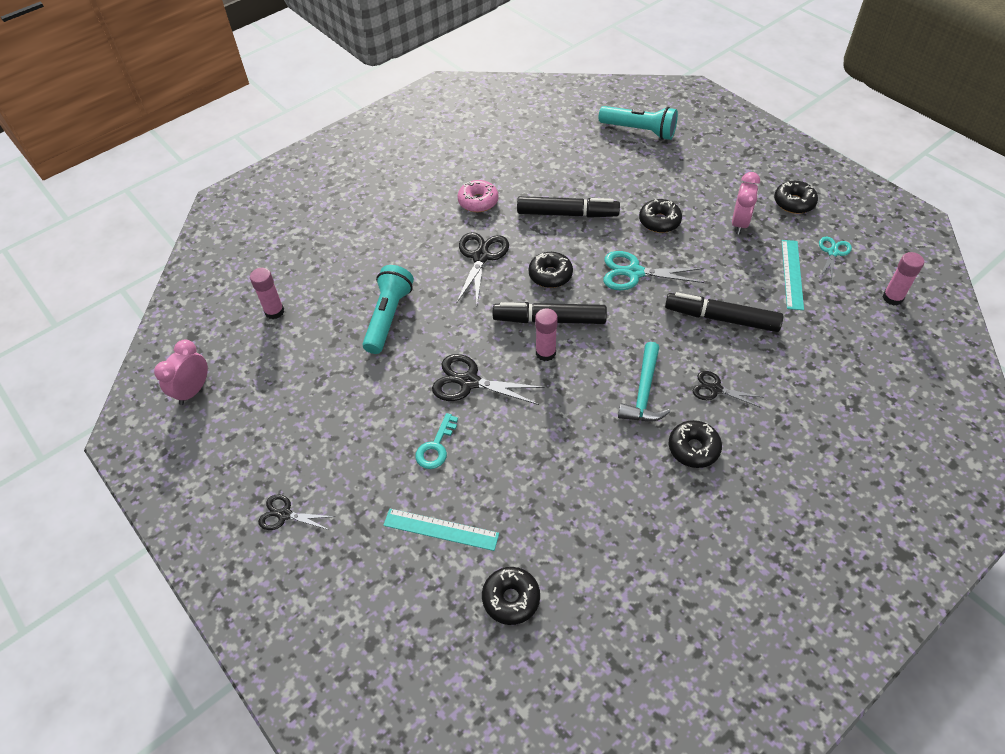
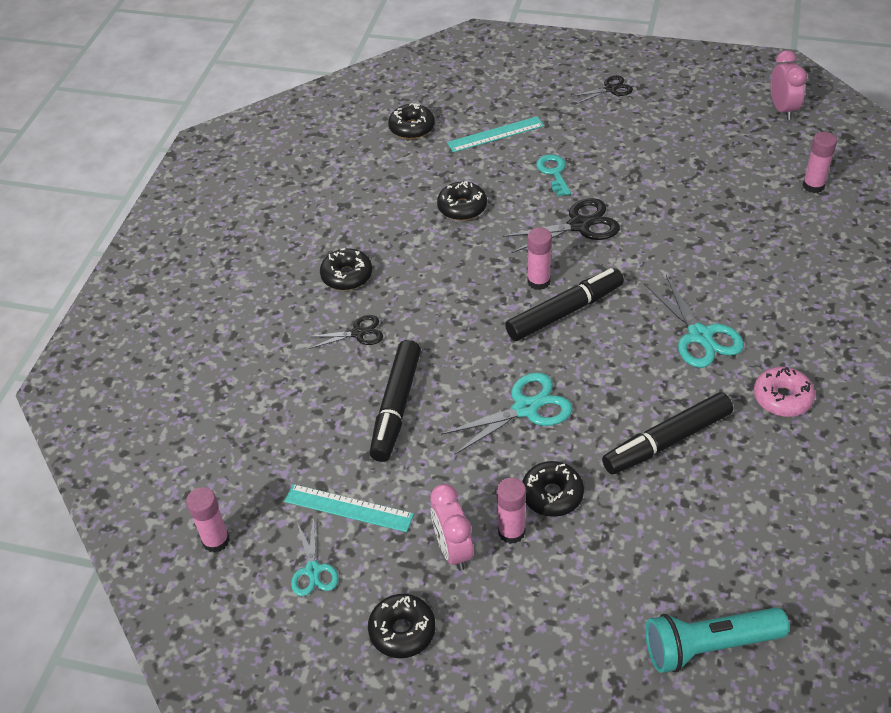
camera: 145 degrees right, 5 degrees down
turquoise flashlight [363,265,414,354] -> none
black scissors [456,232,509,304] -> turquoise scissors [645,275,744,368]
black donut [529,252,573,288] -> black donut moved to [437,181,487,221]
turquoise hammer [618,342,670,422] -> none
black marker [665,292,783,332] -> black marker turned 120 degrees clockwise [369,340,421,462]
turquoise ruler [782,240,804,310] -> turquoise ruler turned 45 degrees counterclockwise [284,484,414,532]
none -> pink glue stick [496,477,526,544]

